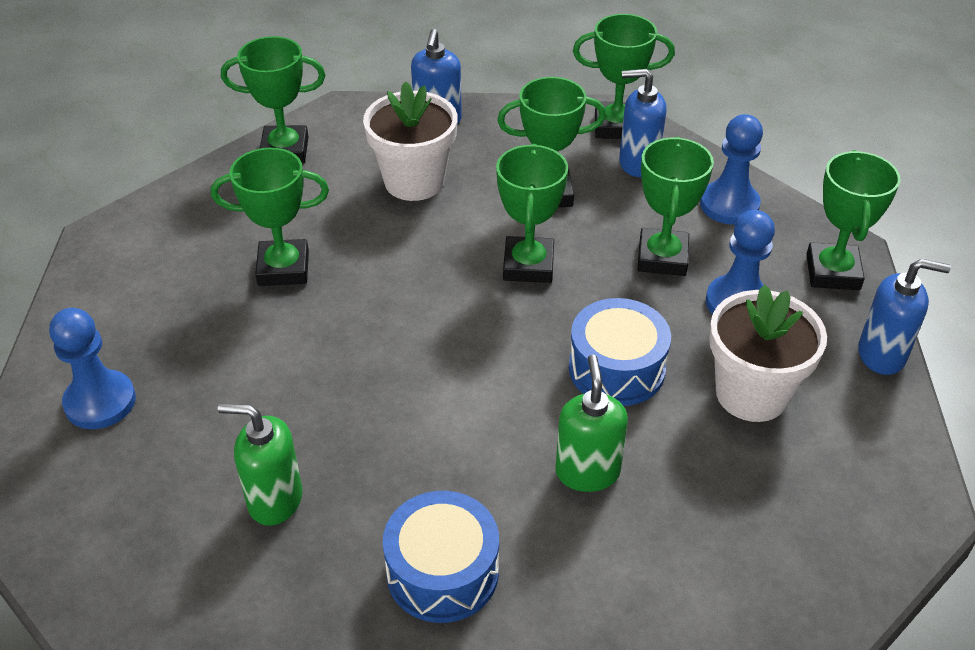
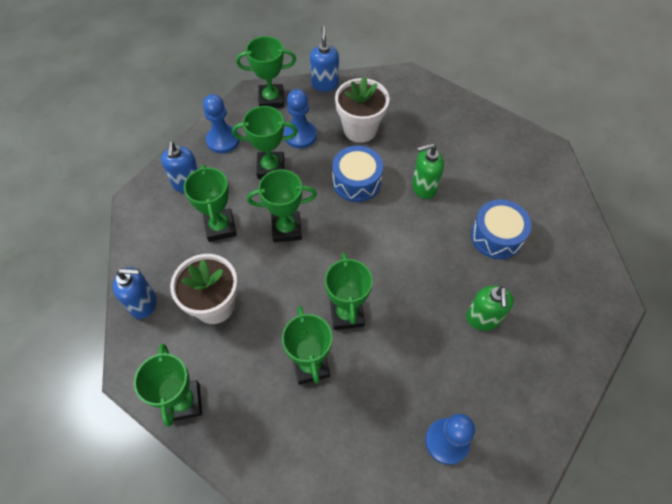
camera: 100 degrees left, 15 degrees up
green trophy [573,14,675,139] -> green trophy moved to [325,252,373,330]

